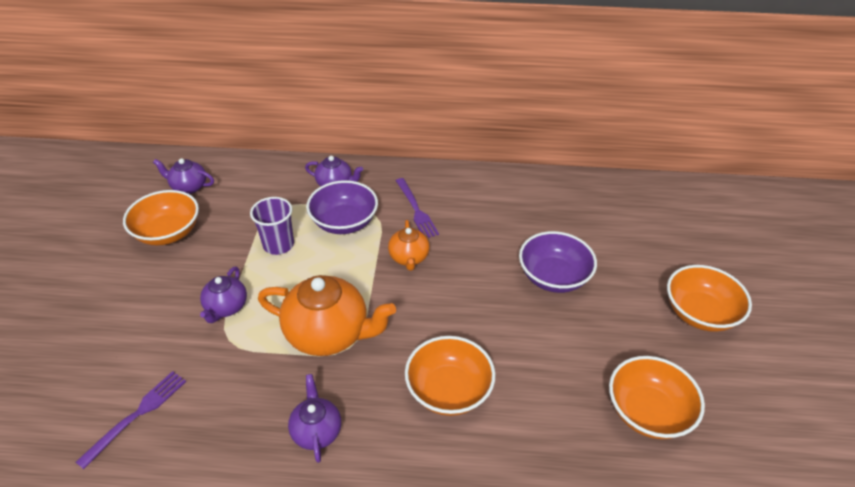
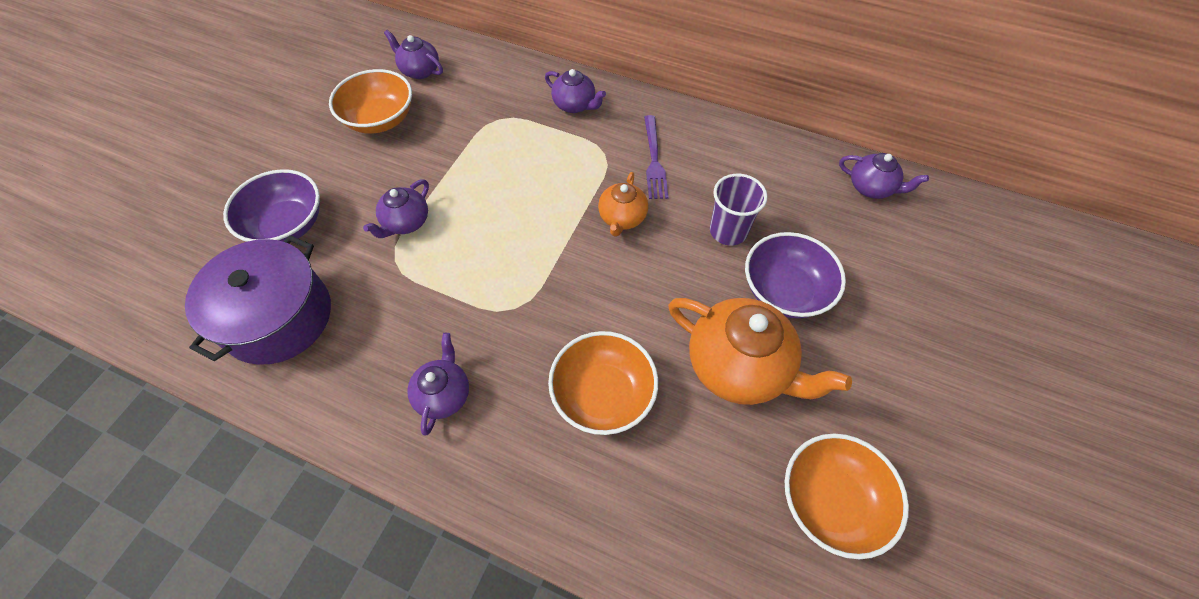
camera: 20 degrees right, 15 degrees up
purple fork [76,371,186,469] -> purple pot [185,235,331,365]
purple cup [250,197,294,255] -> purple cup moved to [710,174,768,246]
orange teapot [258,275,396,356] -> orange teapot moved to [668,298,852,405]
purple bowl [306,180,378,234] -> purple bowl moved to [223,169,320,242]
orange bowl [667,265,752,332] -> none
none -> purple teapot [839,153,929,199]

